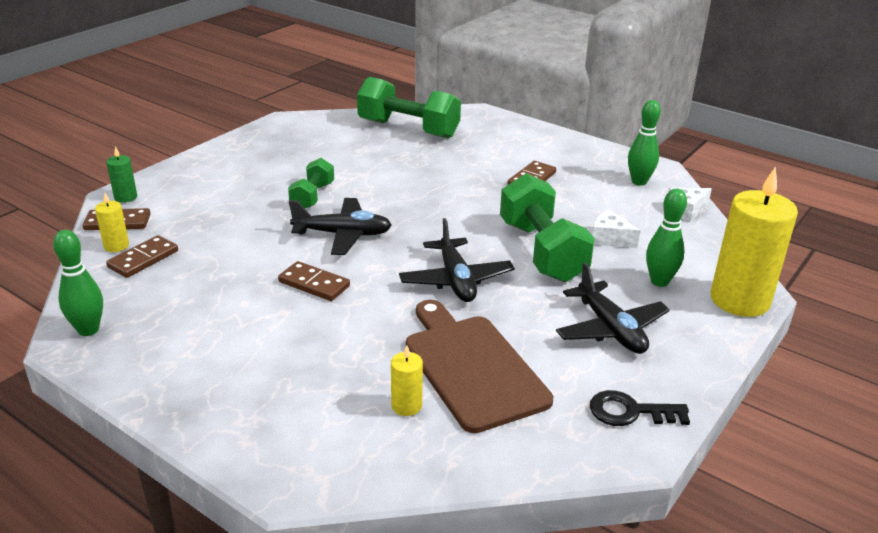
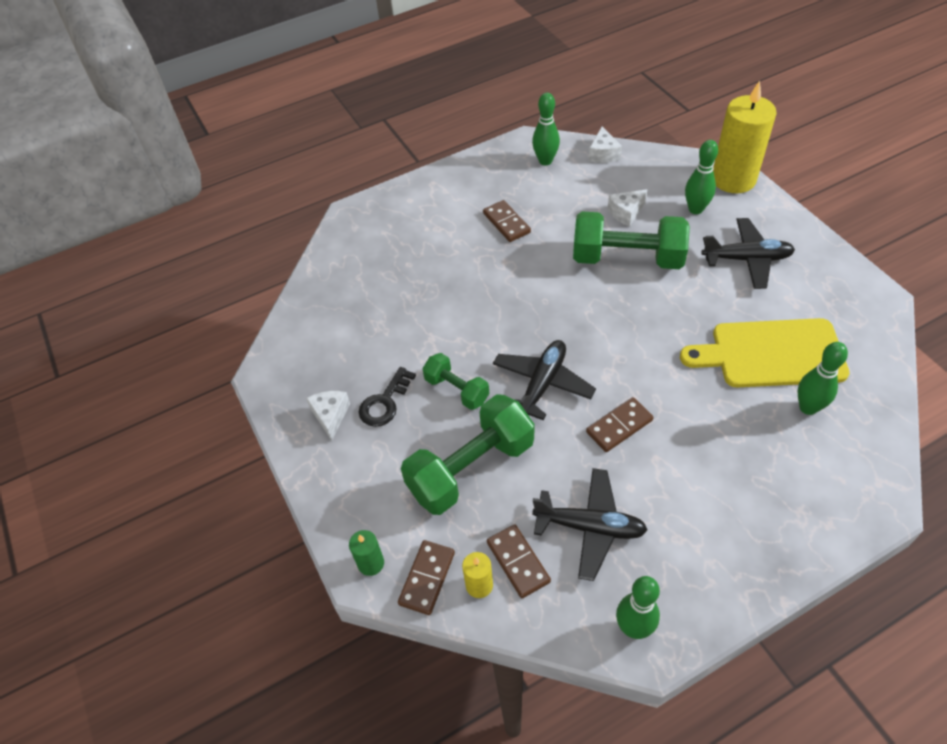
camera: 60 degrees left, 20 degrees up
green dumbbell [357,77,461,138] -> green dumbbell moved to [401,394,534,515]
yellow candle [391,345,423,416] -> green bowling pin [797,342,848,415]
black plane [399,218,515,302] -> black plane moved to [532,468,648,581]
brown cutting board [406,300,553,433] -> yellow cutting board [680,318,850,387]
black key [590,390,690,426] -> black key moved to [359,367,416,427]
none -> white cheese [306,391,350,441]

